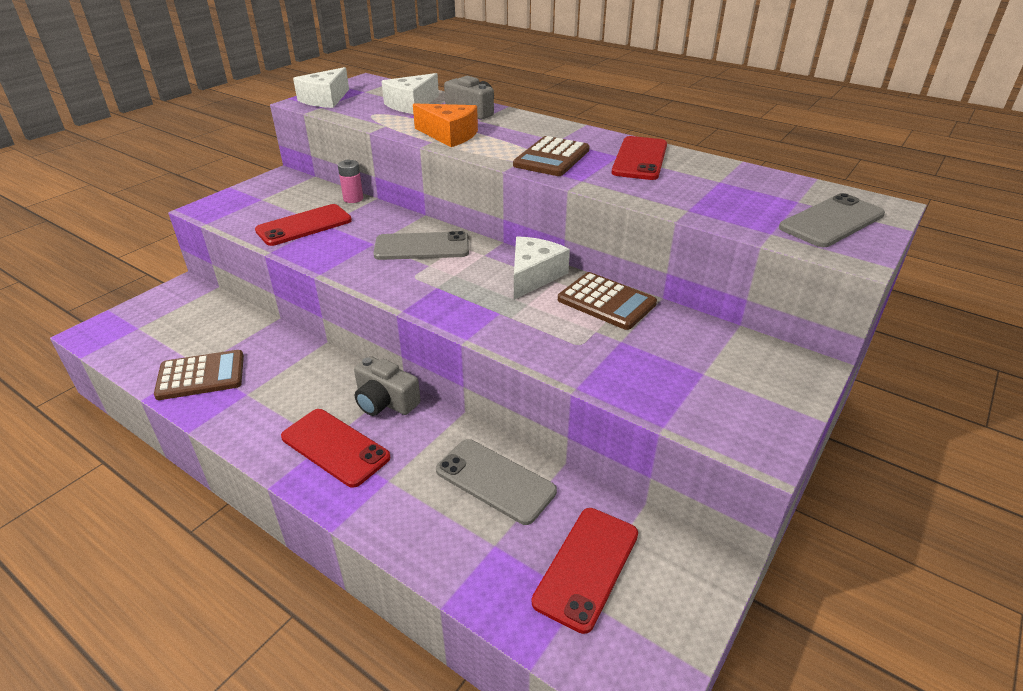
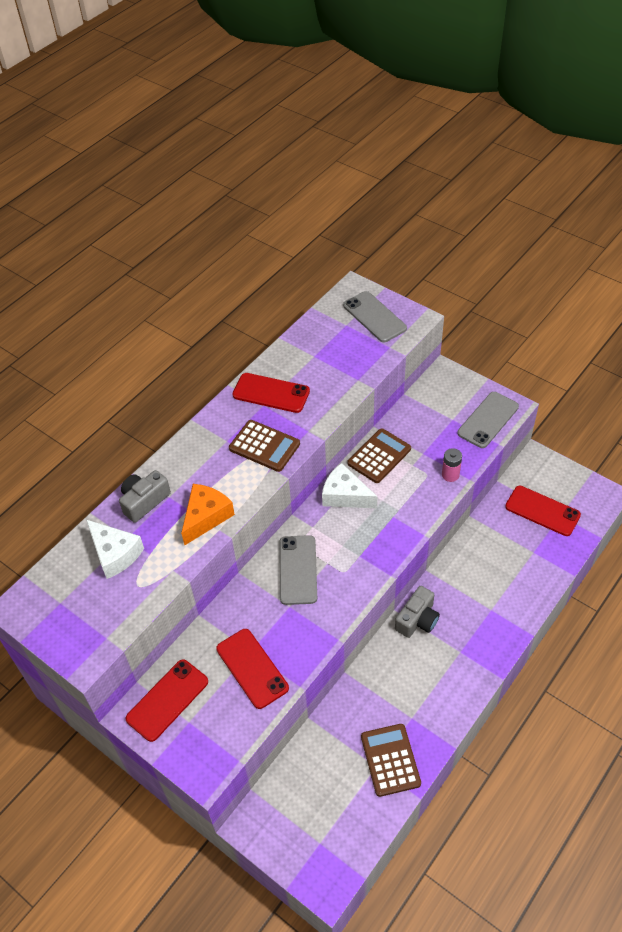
camera: 85 degrees left, 15 degrees up
red phone [281,409,391,488] -> red phone moved to [125,659,208,742]
white cheese [293,67,349,108] -> none
pink battery [338,159,363,203] -> pink battery moved to [442,448,462,482]
grey phone [436,439,557,525] -> grey phone moved to [457,392,519,448]

